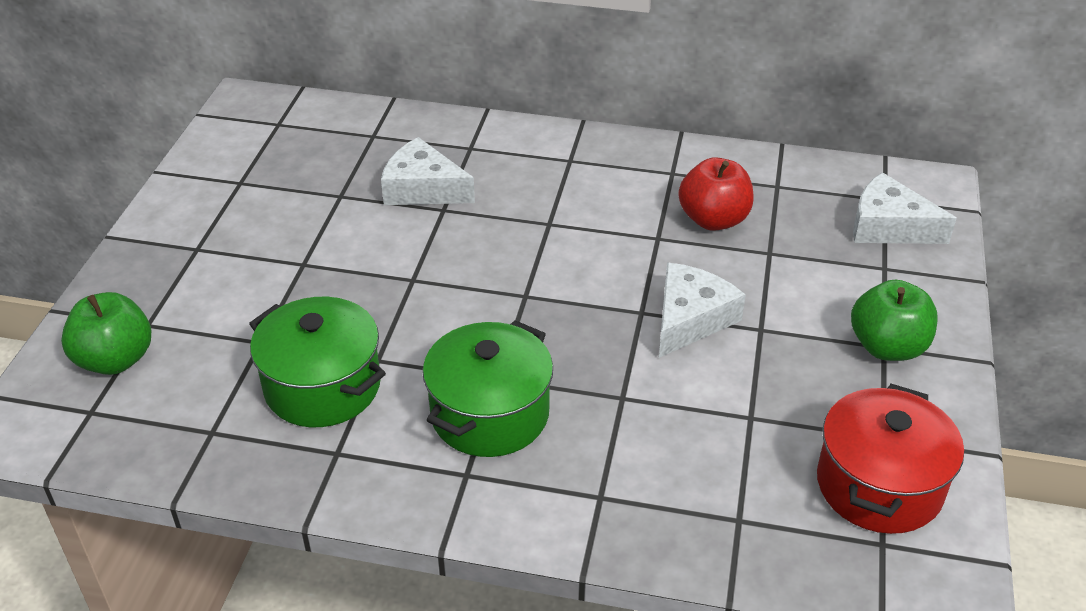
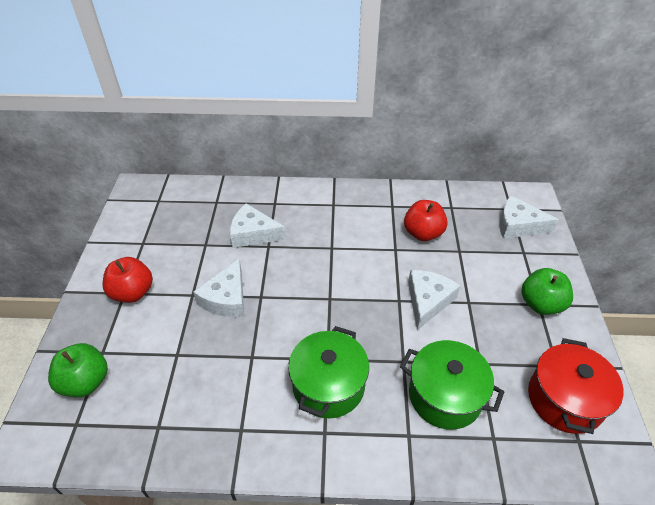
camera: 10 degrees left, 5 degrees up
green pot [249,297,386,427] -> green pot moved to [400,340,504,429]
none -> red apple [102,257,153,303]
none -> white cheese [193,259,244,317]

